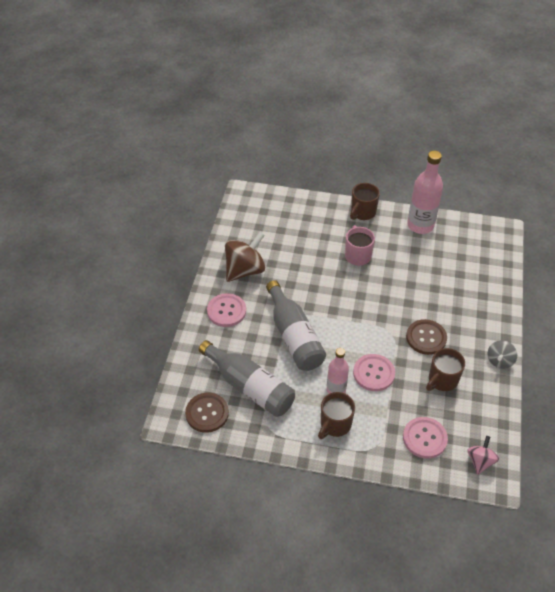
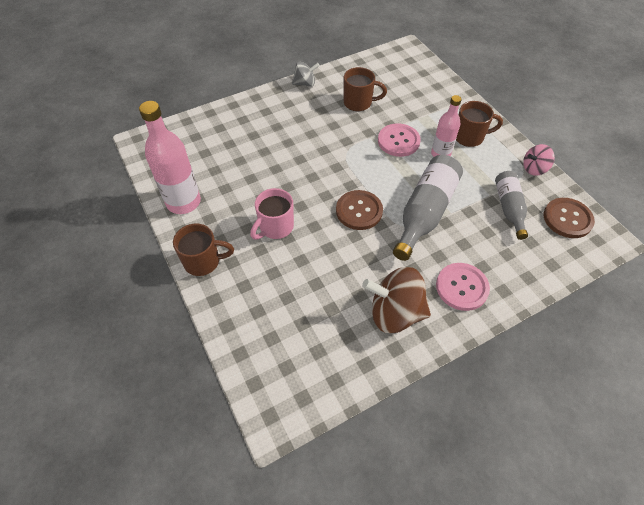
camera: 130 degrees left, 5 degrees up
grey bottle [199,340,295,417] -> grey bottle [495,171,528,240], size x0.62
pink button [403,417,448,459] -> none
brown button [406,319,447,355] -> brown button moved to [336,190,383,230]
pink spinning top [467,436,499,475] -> pink spinning top moved to [523,144,555,176]

